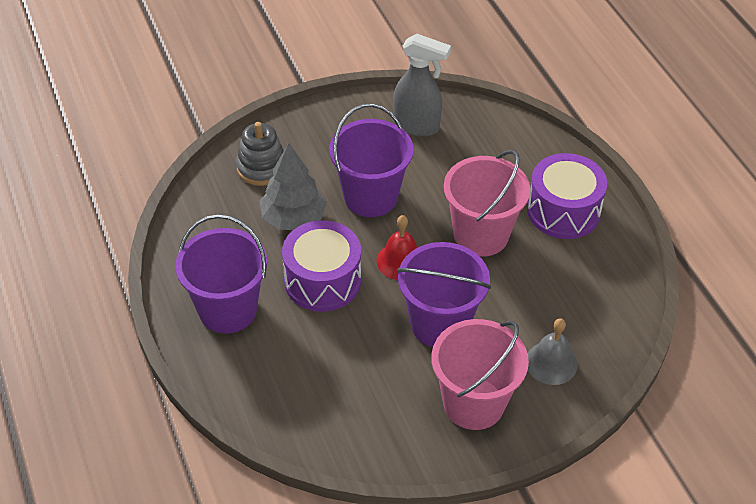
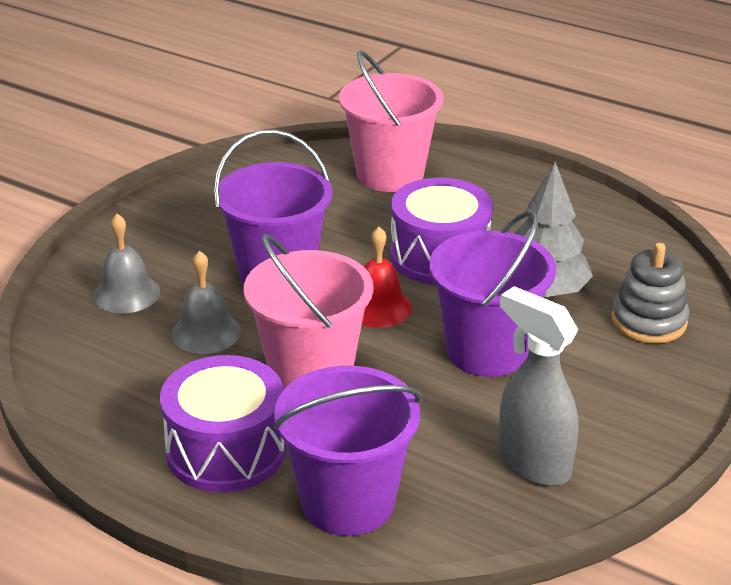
camera: 145 degrees right, 15 degrees down
purple bucket [175,214,267,334] -> purple bucket moved to [273,366,422,536]
grey spray bottle [393,34,451,137] -> grey spray bottle turned 60 degrees clockwise [498,286,578,486]
pink bucket [431,319,529,430] -> pink bucket moved to [339,50,444,192]
none -> grey bell [172,251,241,354]

